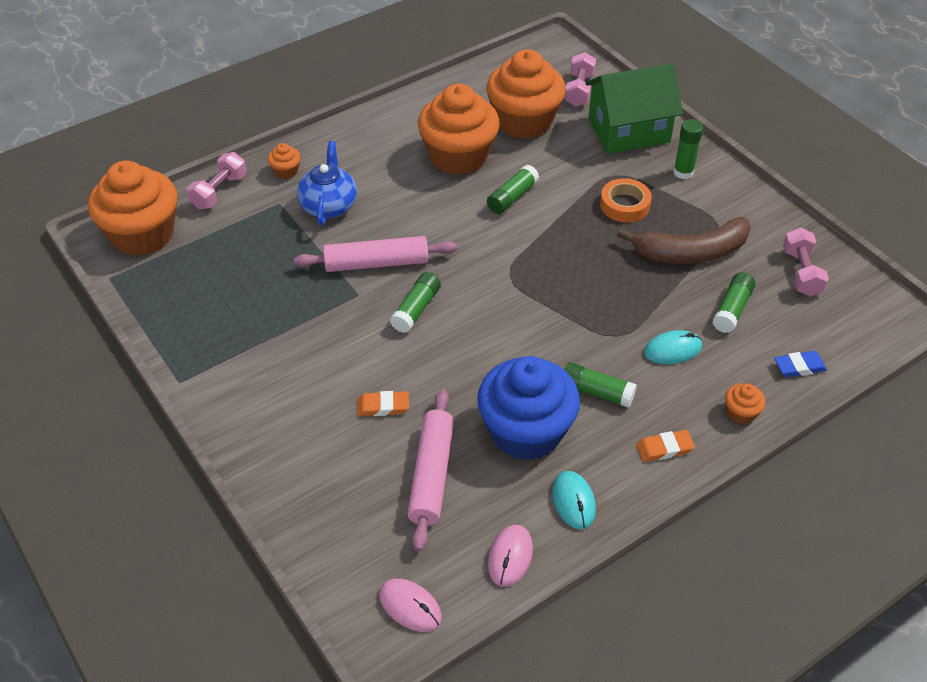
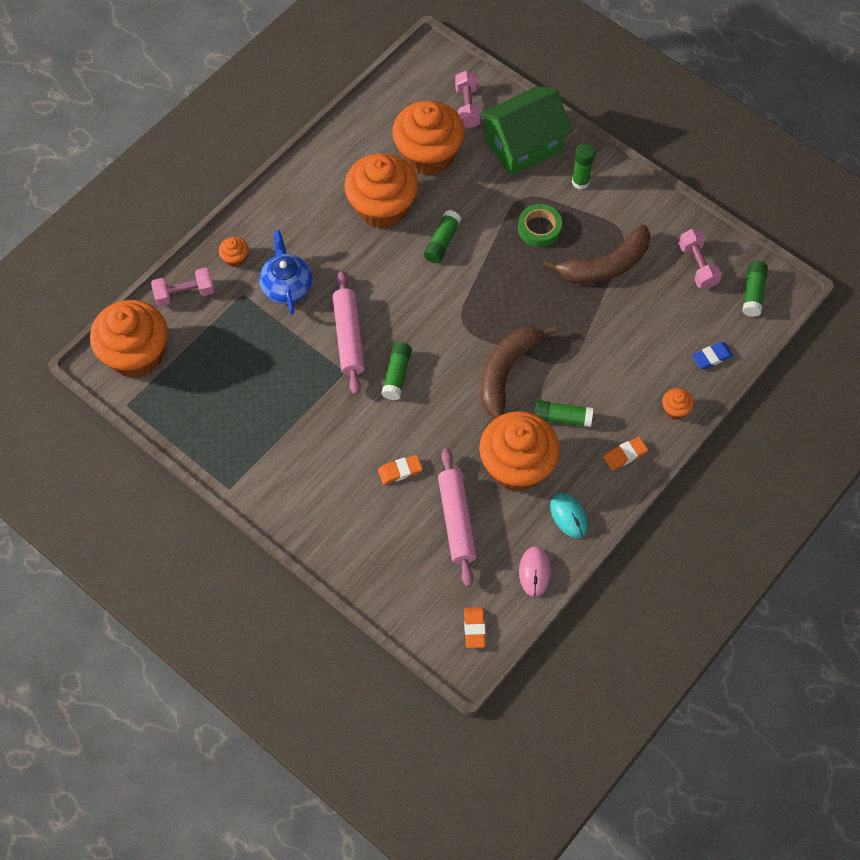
camera: 15 degrees left, 15 degrees up
pink dumbbell [187,152,247,210] -> pink dumbbell turned 60 degrees clockwise [151,267,214,306]
pink rolling pin [294,236,457,272] -> pink rolling pin turned 75 degrees counterclockwise [333,271,365,395]
pink mouse [379,579,442,632] -> orange eraser [464,607,486,648]
blue cupcake [477,356,580,460] -> orange cupcake [479,411,560,491]
orange tape [600,178,652,223] -> green tape [518,204,562,247]
turquoise mouse [644,330,702,364] -> none
green glue stick [712,272,756,333] -> green glue stick moved to [742,261,768,317]
none -> brown banana [481,326,557,418]

